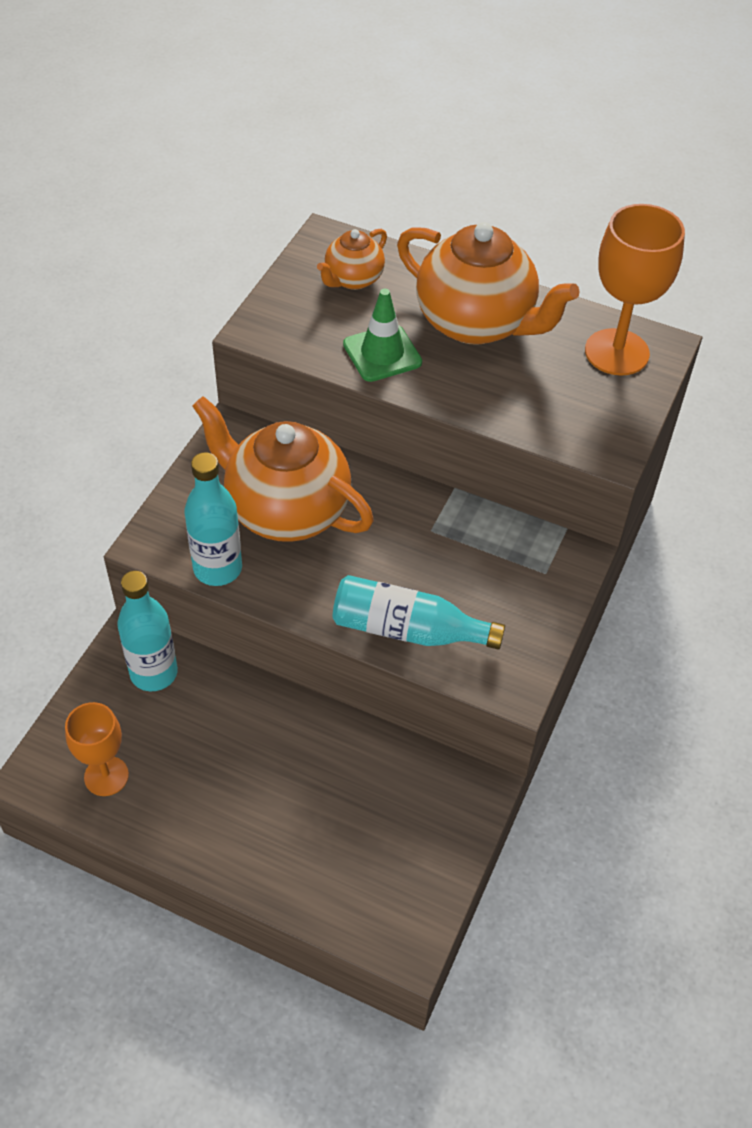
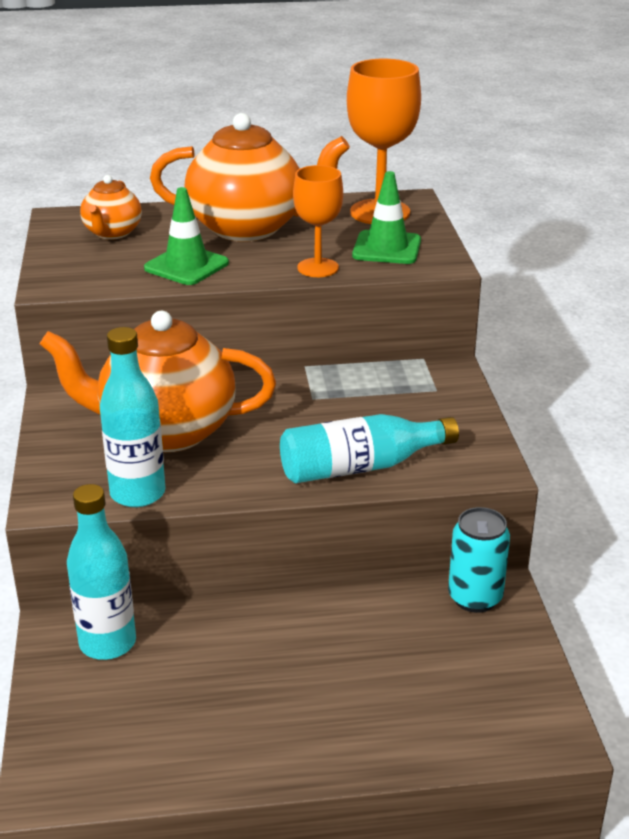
camera: 30 degrees left, 20 degrees down
orange goblet [65,702,129,796] -> orange goblet moved to [293,165,343,277]
none -> green traffic cone [352,171,421,264]
none -> turquoise can [448,507,510,613]

